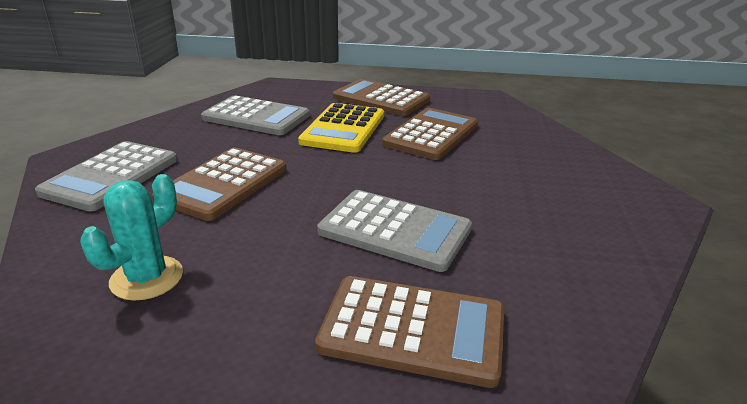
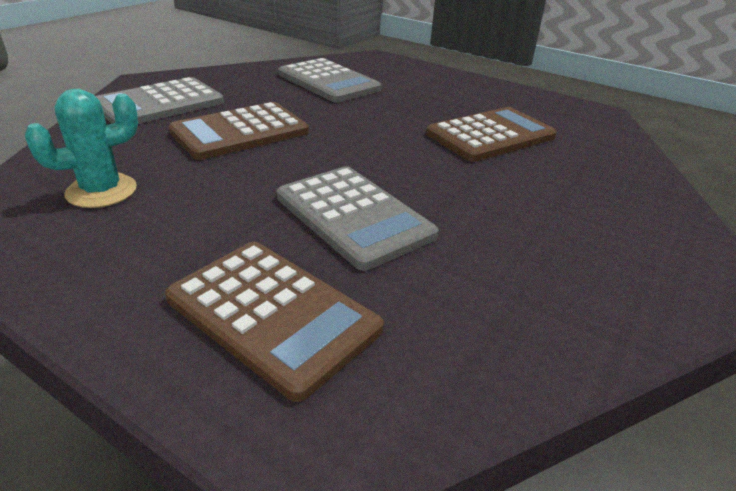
camera: 25 degrees right, 5 degrees up
yellow calculator [298,103,384,153] -> none
brown calculator [333,79,430,116] -> none

